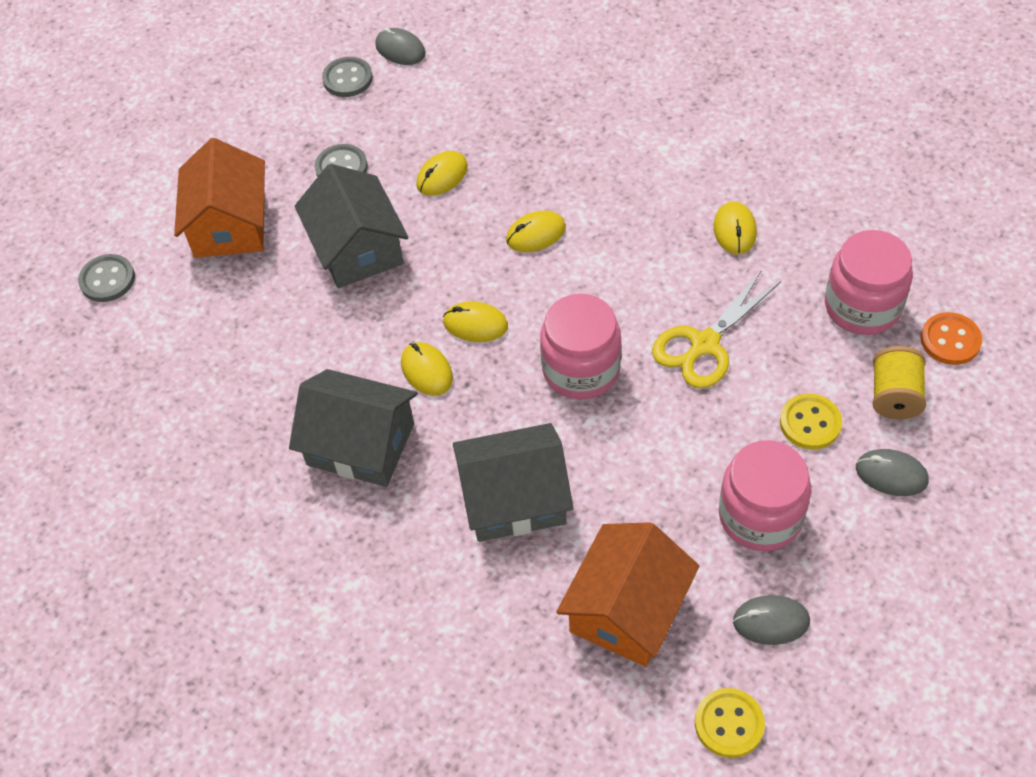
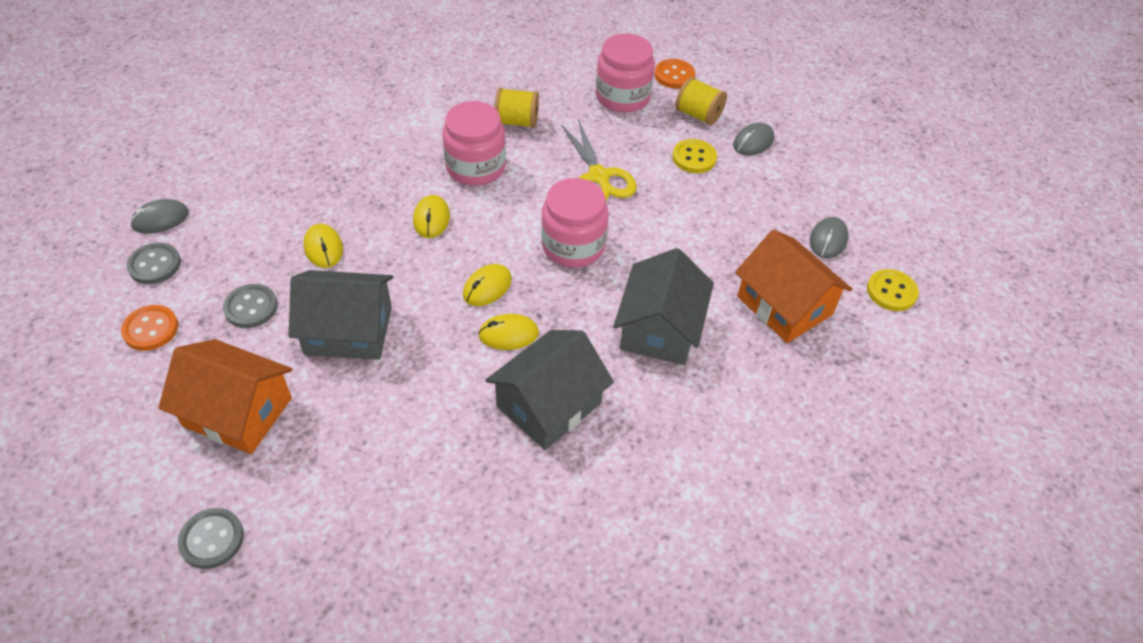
camera: 70 degrees left, 5 degrees down
yellow mouse [714,201,757,254] -> yellow spool [495,88,539,128]
pink jar [719,440,811,551] -> pink jar moved to [443,101,506,186]
none -> orange button [121,305,178,351]

